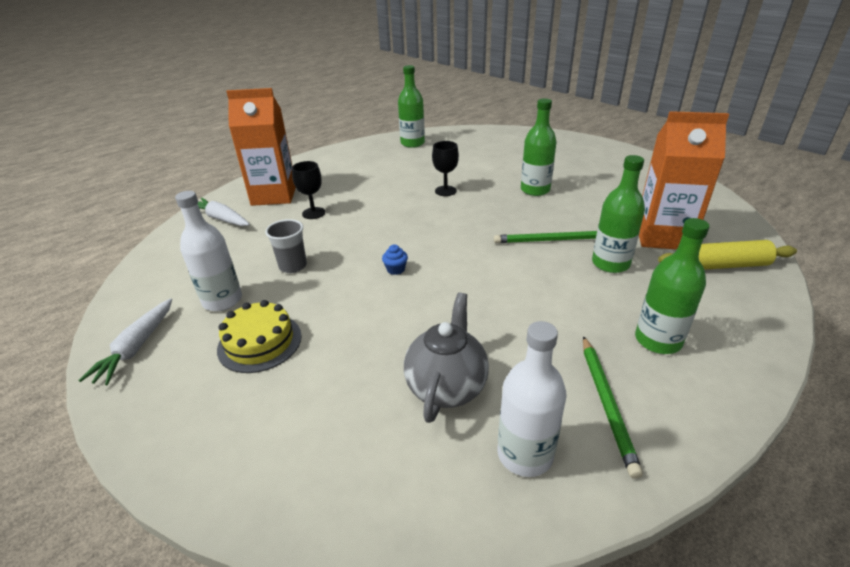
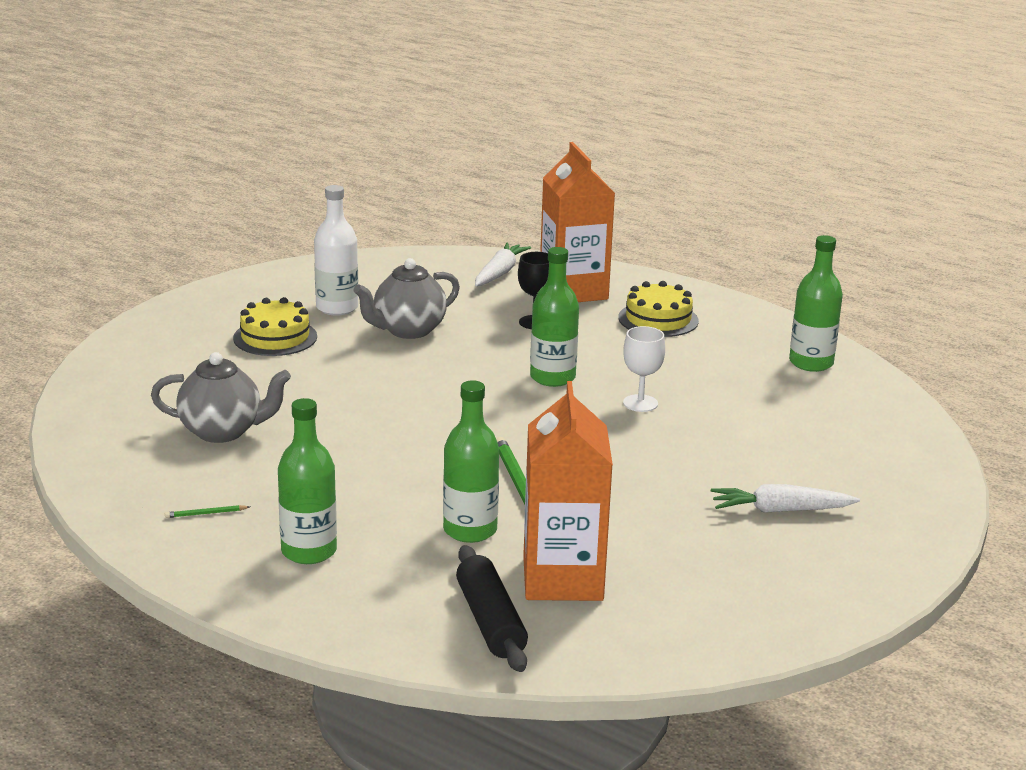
camera: 75 degrees right, 10 degrees down
white carrot [79,298,172,385] -> white carrot moved to [711,484,860,513]
grey cup [265,219,307,273] -> grey teapot [353,258,460,339]
blue cupcake [382,244,408,275] -> none
black goblet [432,141,459,196] -> white goblet [623,326,665,412]
white bottle [497,321,566,477] -> none
green bottle [521,98,556,196] -> green bottle moved to [530,247,579,387]
green pencil [583,336,643,479] -> green pencil [165,505,250,518], size x0.46
yellow rolling pin [658,240,797,270] -> black rolling pin [456,545,528,672]
none -> yellow cake [618,281,699,337]

